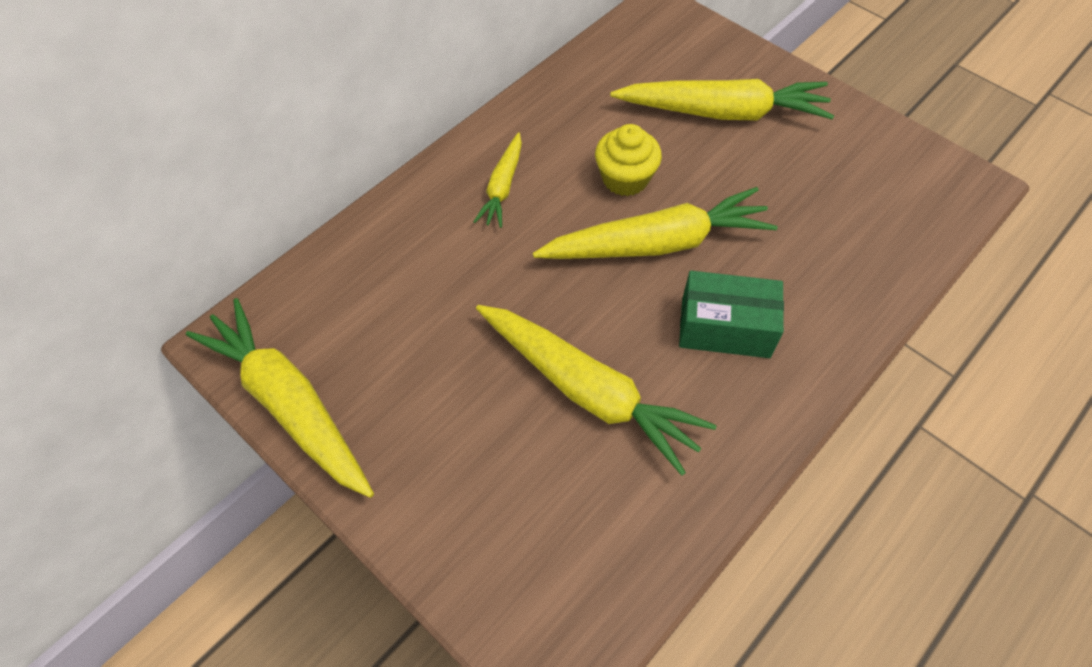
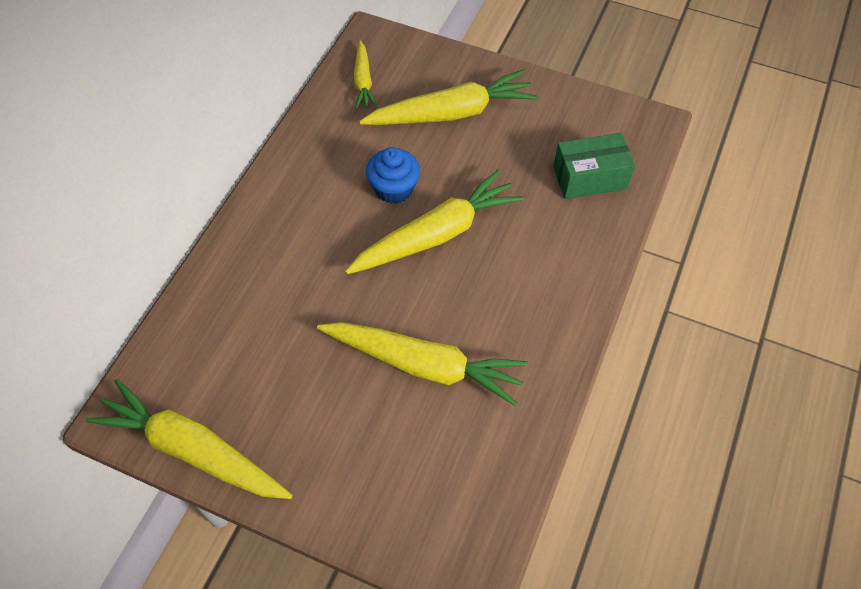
camera: 20 degrees left, 0 degrees up
yellow carrot [473,132,522,228] -> yellow carrot moved to [354,40,377,109]
yellow cupcake [595,124,662,196] -> blue cupcake [366,147,420,204]
green box [679,271,784,358] -> green box moved to [553,133,635,199]

